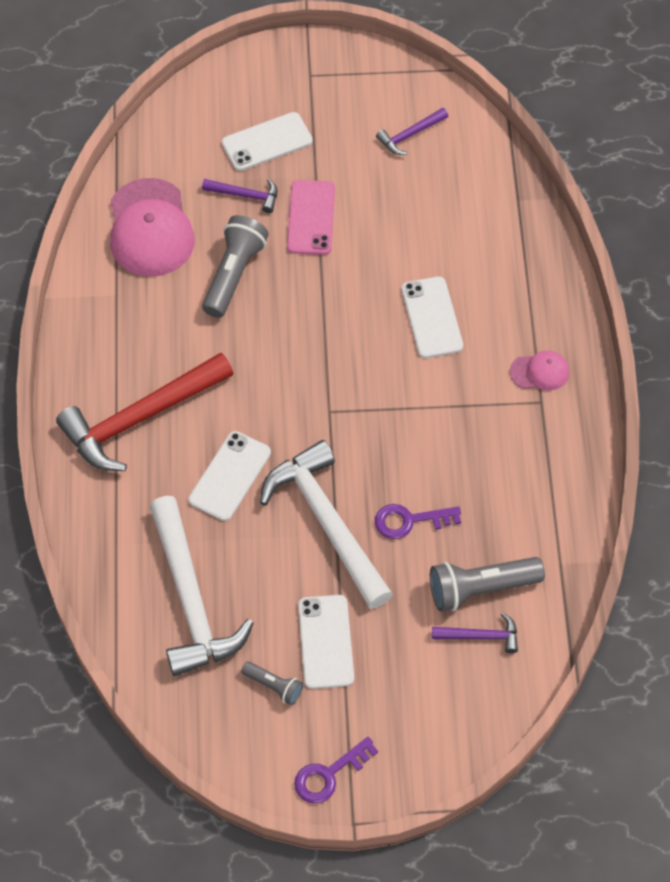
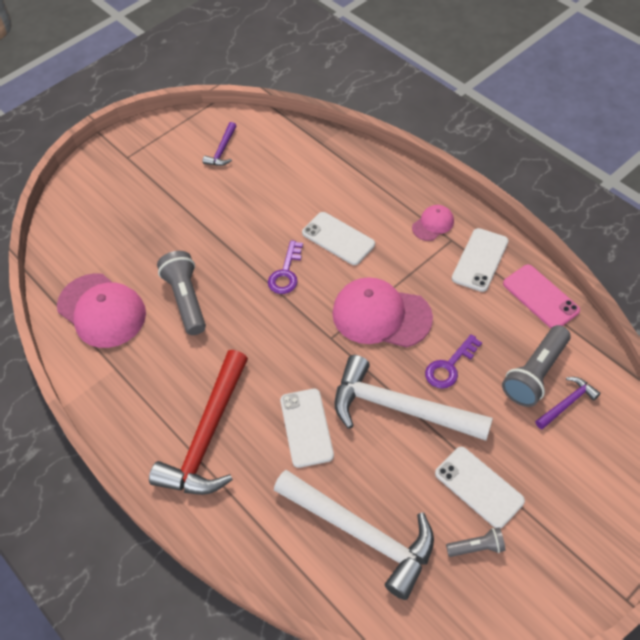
camera: 35 degrees left, 5 degrees down
purple hammer [202,179,277,213] -> none
white phone [222,112,313,171] -> white phone moved to [452,228,508,292]
pink phone [287,180,335,255] -> pink phone moved to [503,265,580,328]
purple key [294,737,378,803] -> purple key moved to [268,240,303,294]
none -> pink cap [332,277,433,347]

